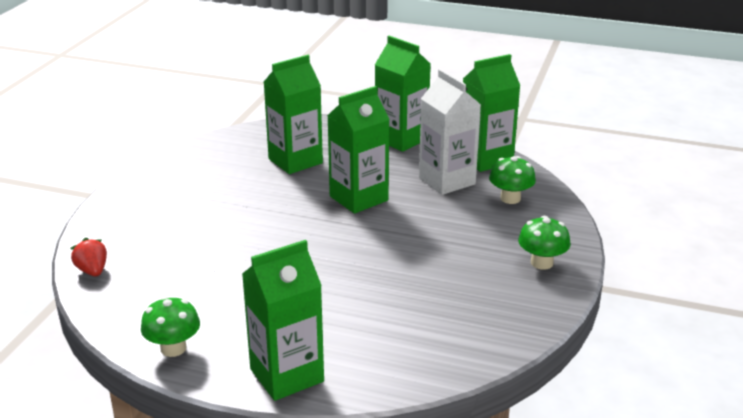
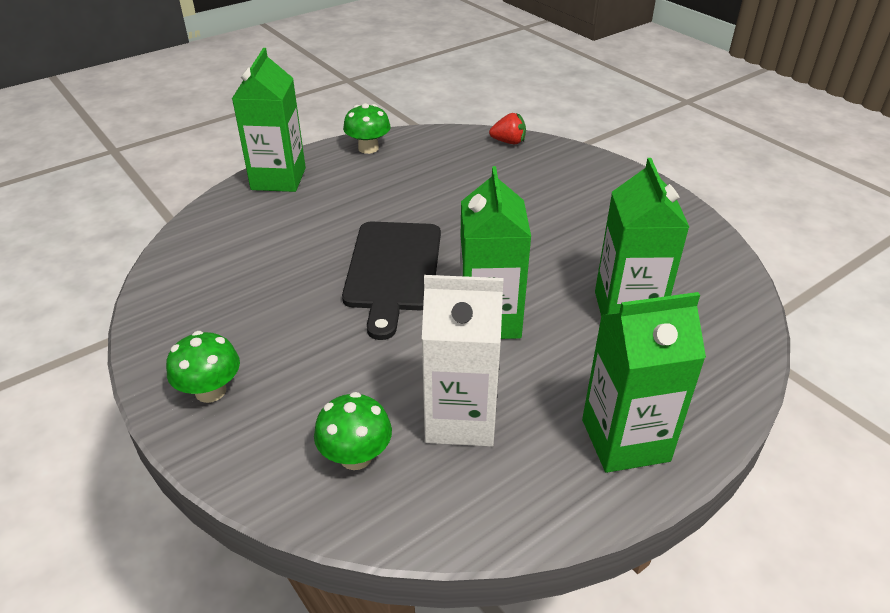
camera: 125 degrees right, 10 degrees up
green carton [463,54,520,172] -> none
none -> black cutting board [342,222,441,340]

